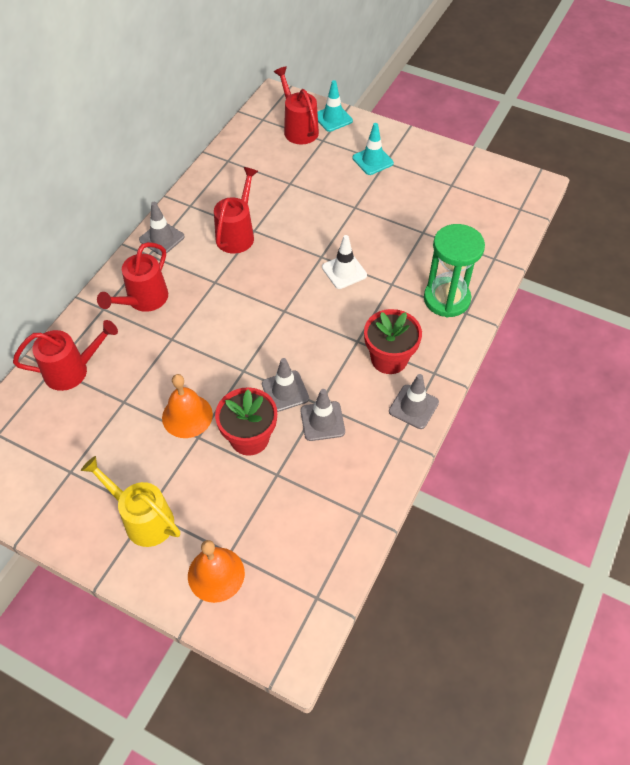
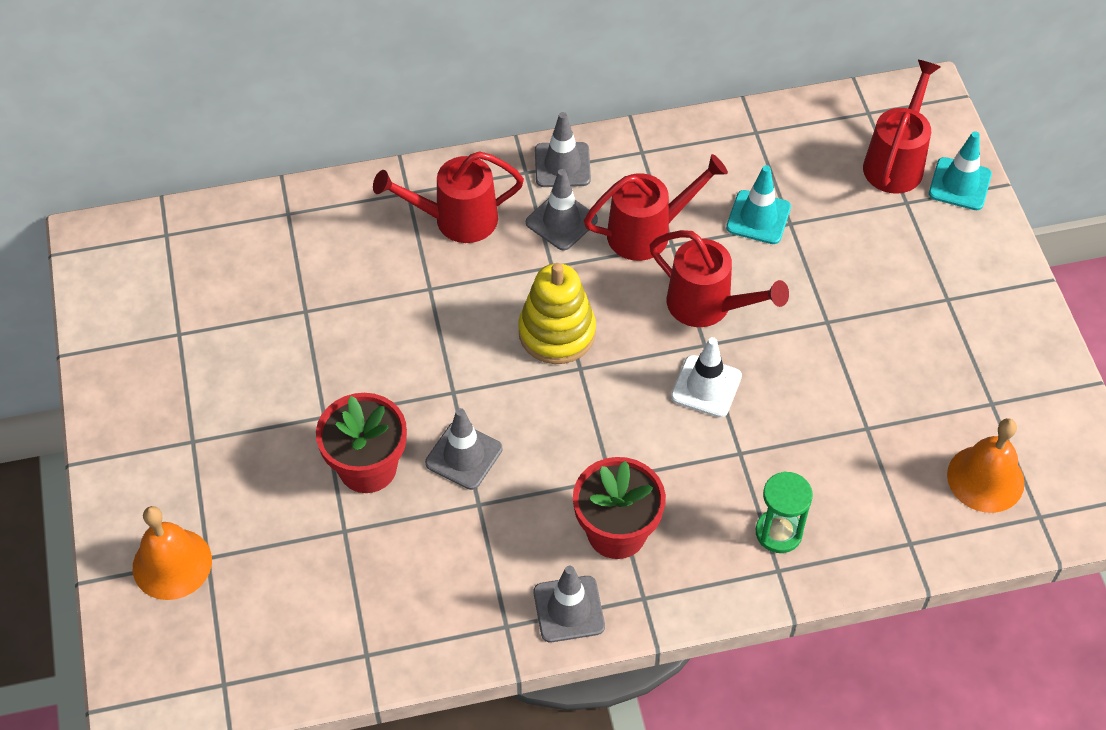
camera: 50 degrees right, 0 degrees up
red watering can [13,320,118,391] -> red watering can moved to [650,230,789,327]
yellow watering can [81,456,180,547] -> none
orange bell [162,374,213,438] -> orange bell moved to [947,418,1025,513]
grey traffic cone [301,389,345,441] -> grey traffic cone moved to [526,169,598,251]
turquoise traffic cone [352,123,394,175] -> turquoise traffic cone moved to [726,165,791,244]
green hourglass [424,224,485,318] -> green hourglass [756,471,813,553], size x0.59
none -> yellow stacking toy [518,263,596,364]

